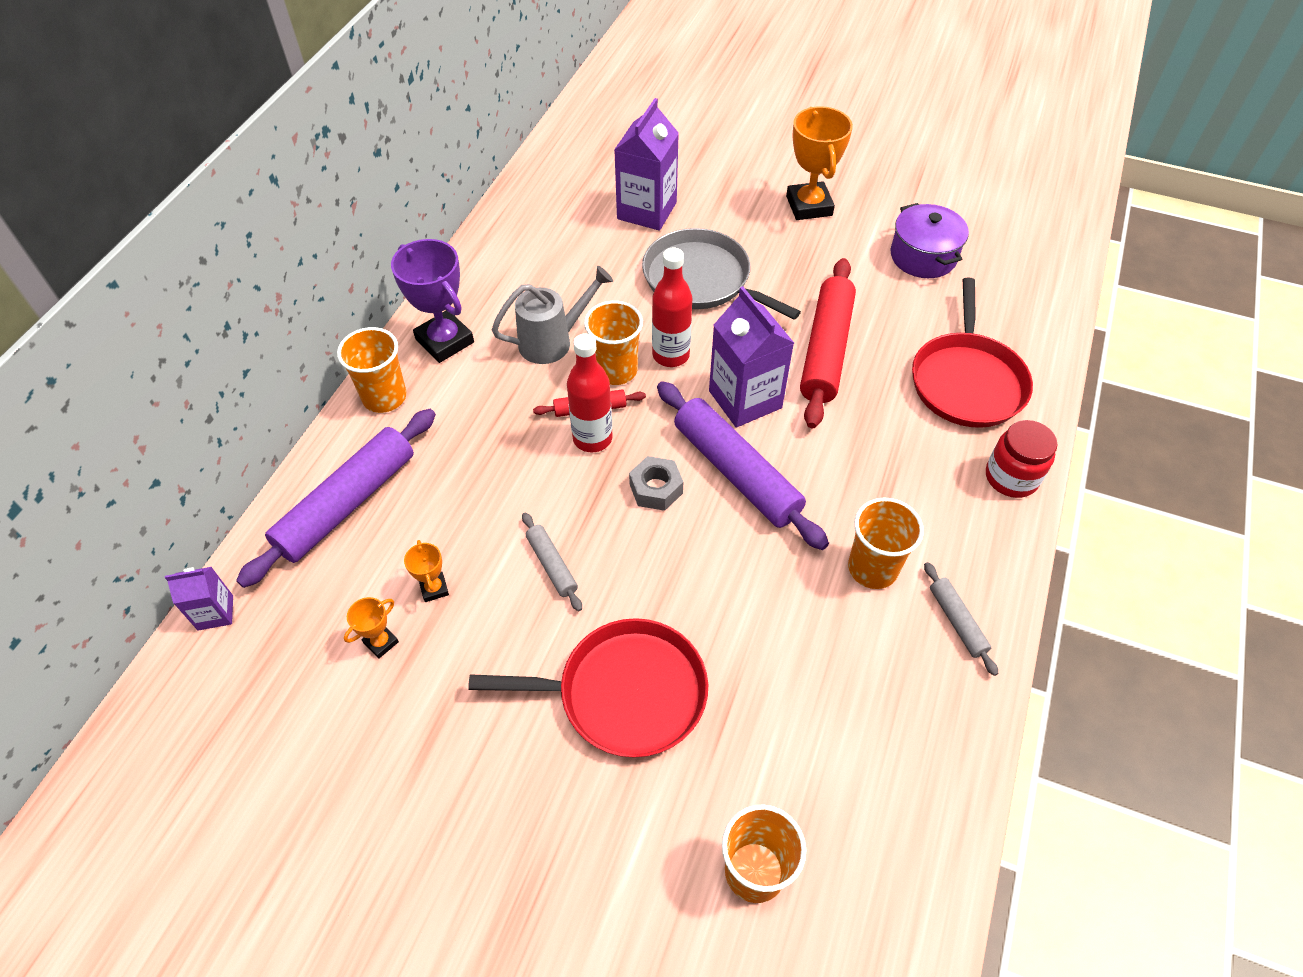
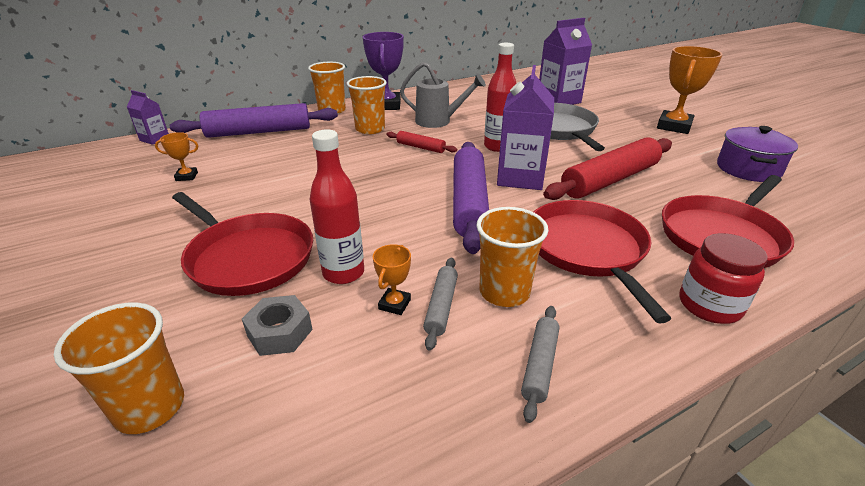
camera: 40 degrees right, 20 degrees down
orange trophy [404,540,449,602] -> orange trophy moved to [373,244,411,315]
grey rolling pin [522,512,582,611] -> grey rolling pin moved to [423,258,458,351]
red bottle [567,333,613,452] -> red bottle moved to [309,130,364,284]
orange cup [584,301,643,385] -> orange cup moved to [347,76,387,134]
grey nut [629,456,683,511] -> grey nut moved to [242,295,313,356]
none -> red pan [533,200,671,324]

